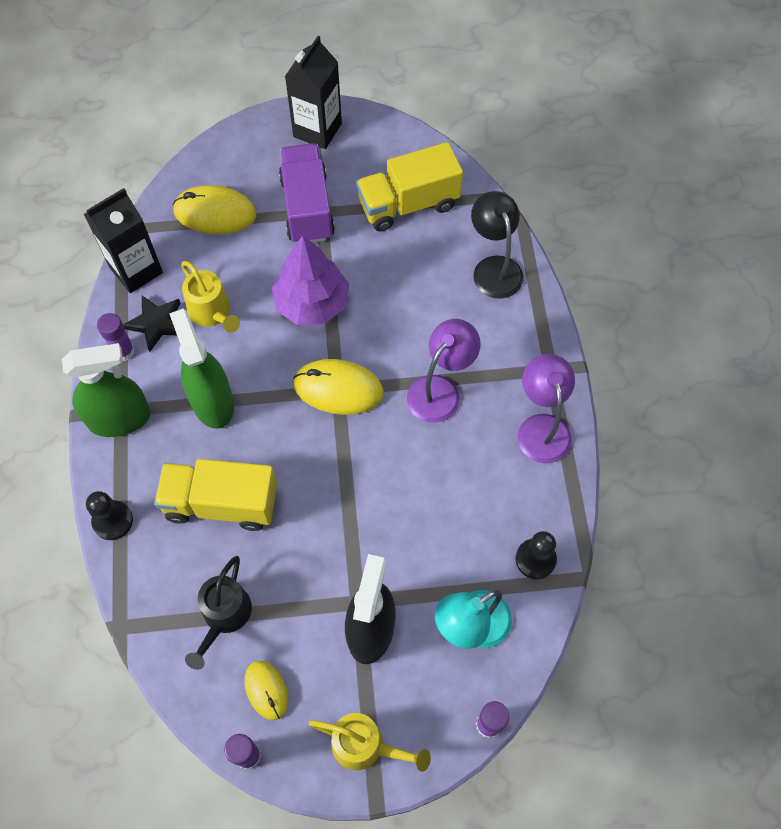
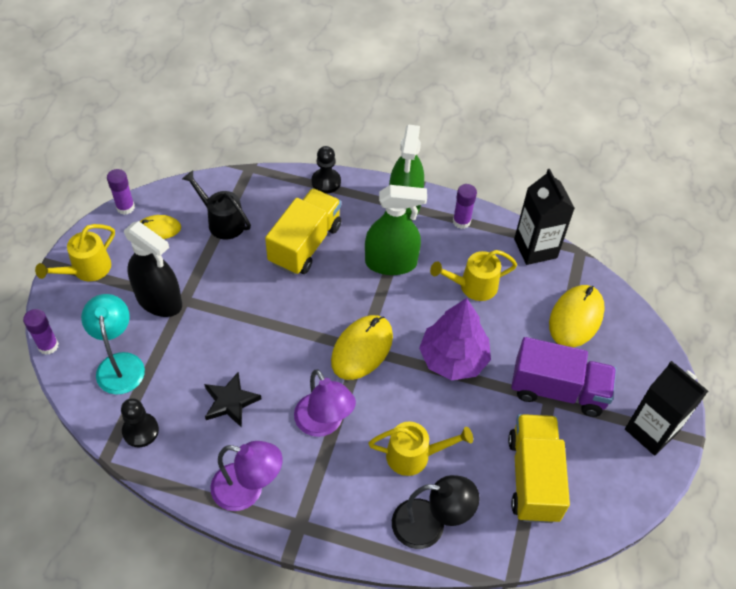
camera: 110 degrees right, 10 degrees down
black star [123,295,180,352] -> black star moved to [204,372,262,428]
none -> yellow watering can [369,422,473,476]

